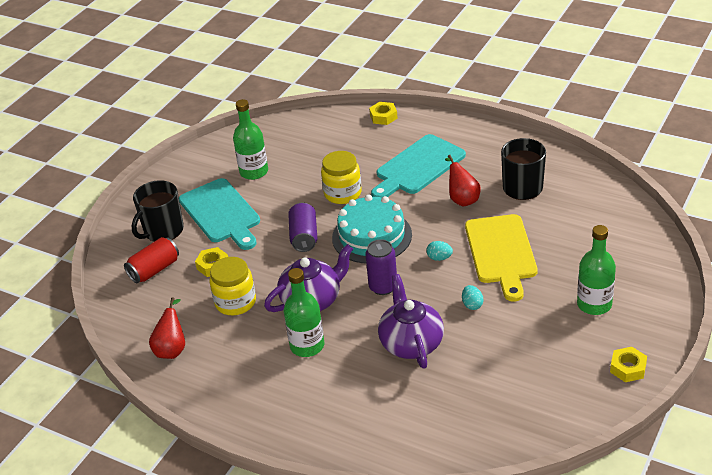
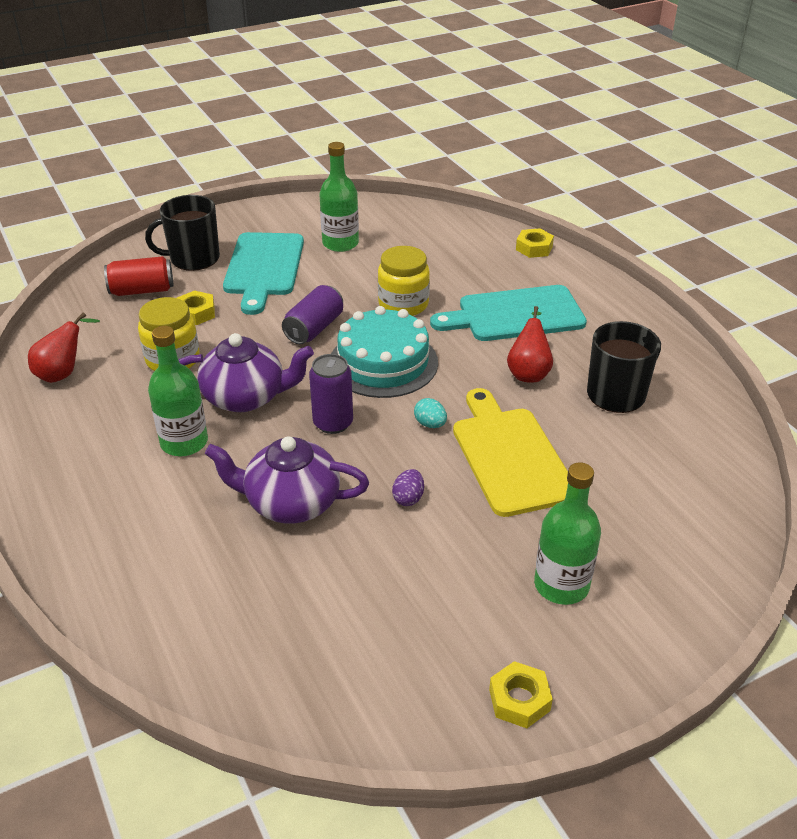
camera: 30 degrees right, 0 degrees up
purple teapot [378,274,444,369] -> purple teapot turned 105 degrees counterclockwise [205,436,369,523]
turquoise egg [462,285,483,310] -> purple egg [392,469,424,506]
yellow cutting board [465,214,538,302] -> yellow cutting board turned 135 degrees clockwise [453,388,568,517]

